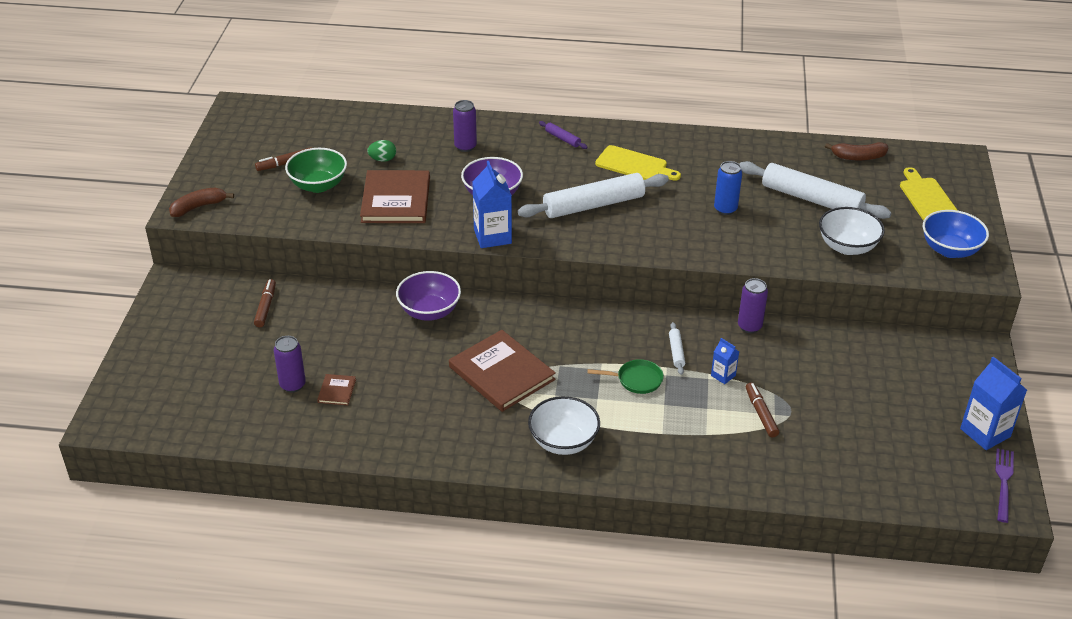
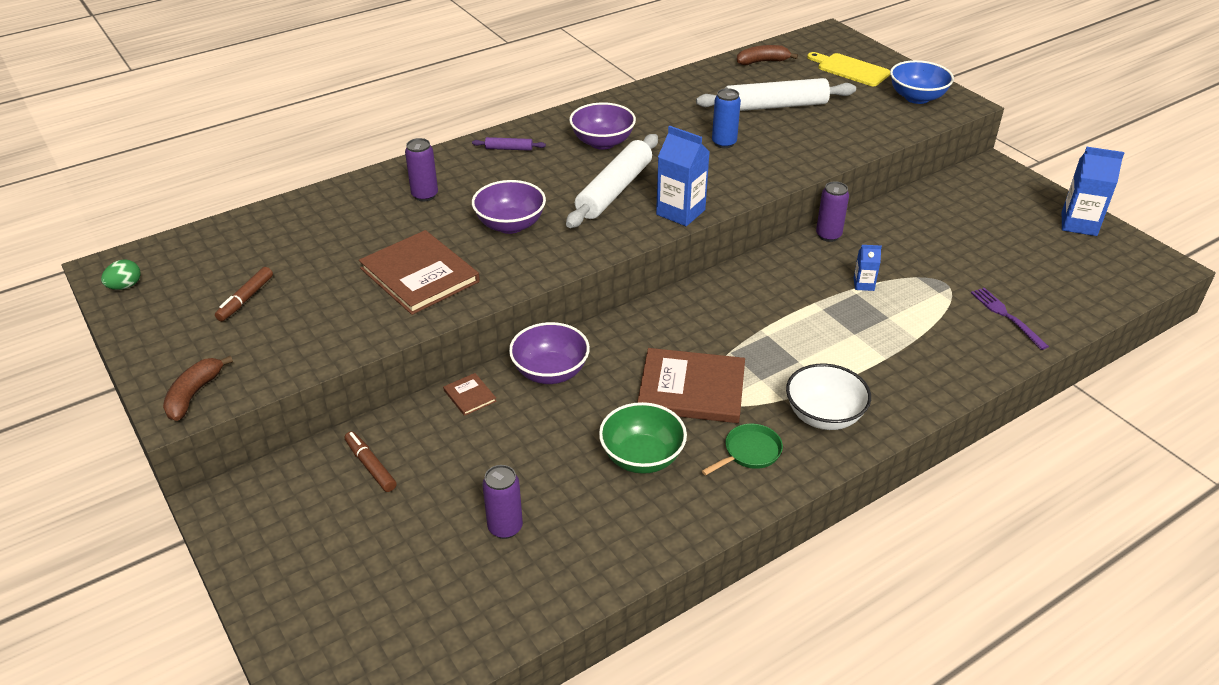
camera: 40 degrees left, 0 degrees up
green bowl [285,148,347,193] -> green bowl moved to [599,402,687,474]
brown book [317,374,356,405] -> brown book moved to [443,373,497,416]
green egg [367,140,396,162] -> green egg moved to [101,259,141,290]
blue carton [472,161,512,248] -> blue carton moved to [656,126,710,226]
green pan [587,359,664,394] -> green pan moved to [702,424,783,475]
yellow cutting board [595,145,681,181] -> purple bowl [569,102,636,150]
white rolling pin [669,322,685,375] -> none
brown marker [746,382,779,437] -> none
white bowl [819,207,885,255] -> none
brown banana [825,142,888,161] -> brown banana turned 150 degrees counterclockwise [737,45,798,65]
purple fork [995,448,1014,523] -> purple fork moved to [971,288,1049,350]

